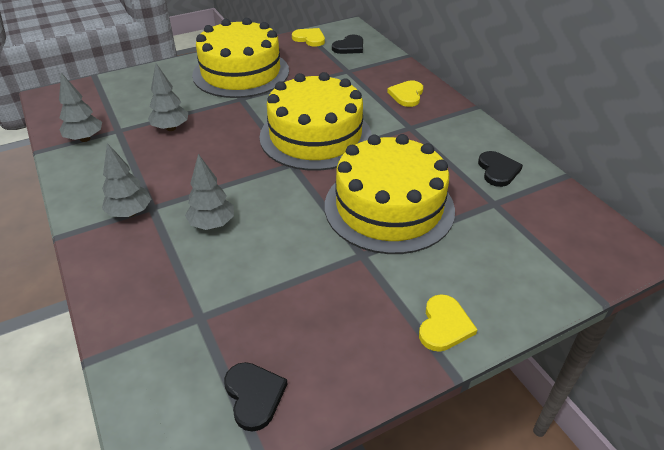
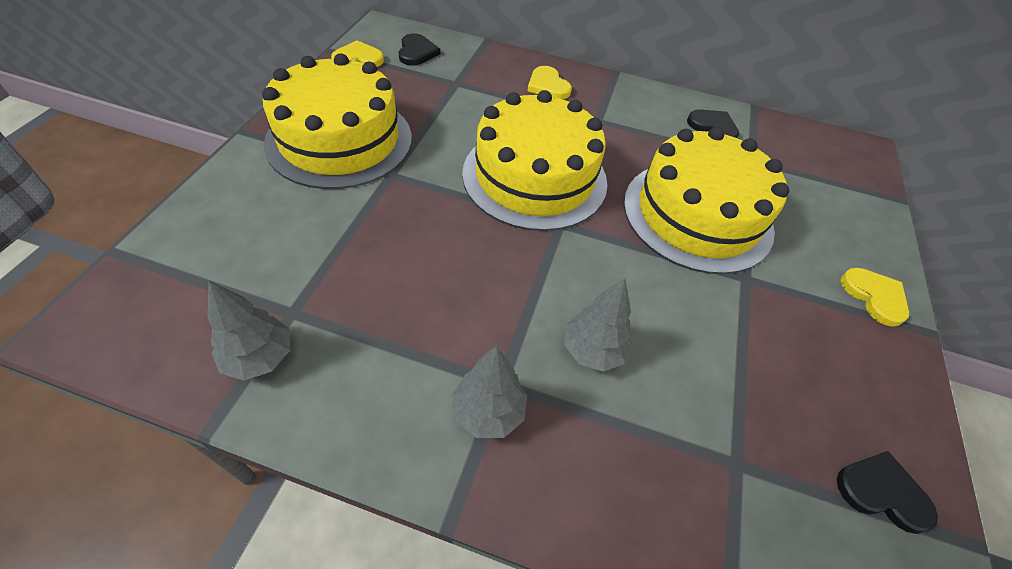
camera: 50 degrees left, 10 degrees up
grey tree [148,63,188,131] -> none

